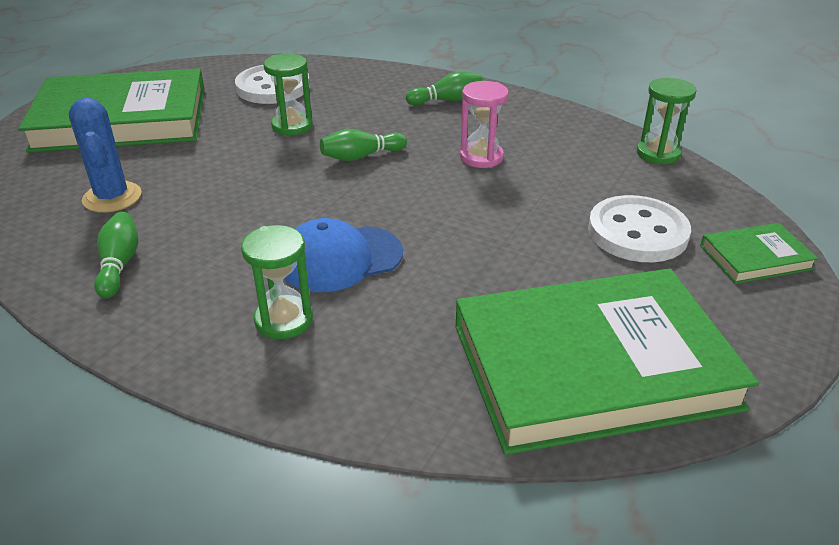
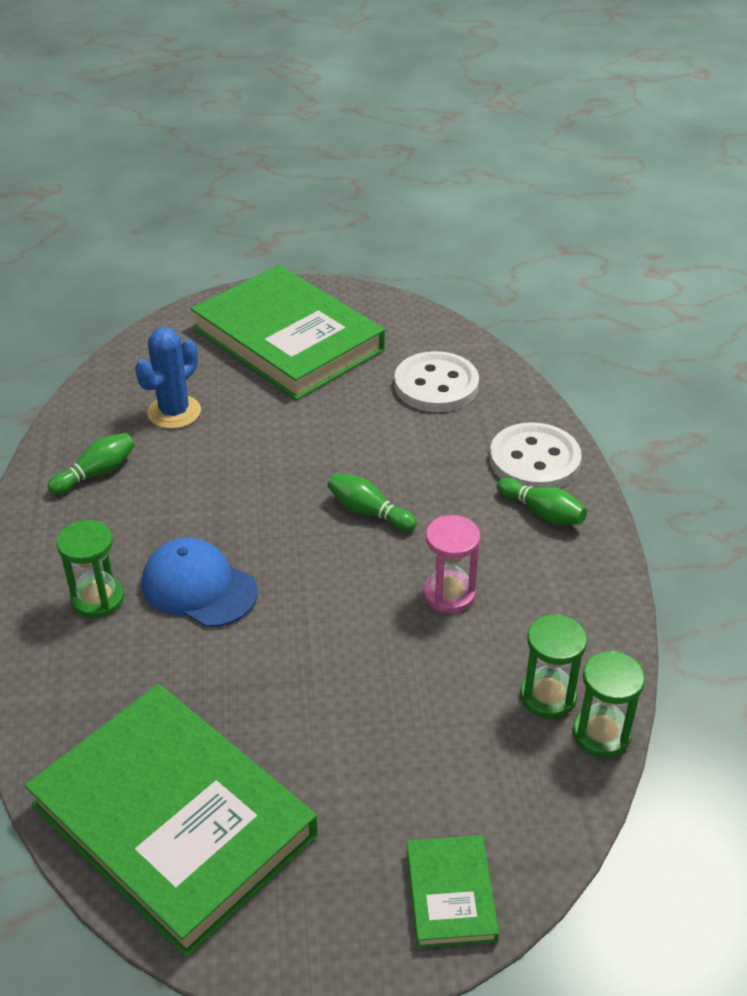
camera: 55 degrees right, 5 degrees up
green hourglass [264,53,313,136] -> green hourglass moved to [520,614,587,719]
white button [588,195,691,262] -> white button moved to [490,422,582,488]
green book [700,223,819,284] -> green book turned 45 degrees clockwise [407,835,499,948]

